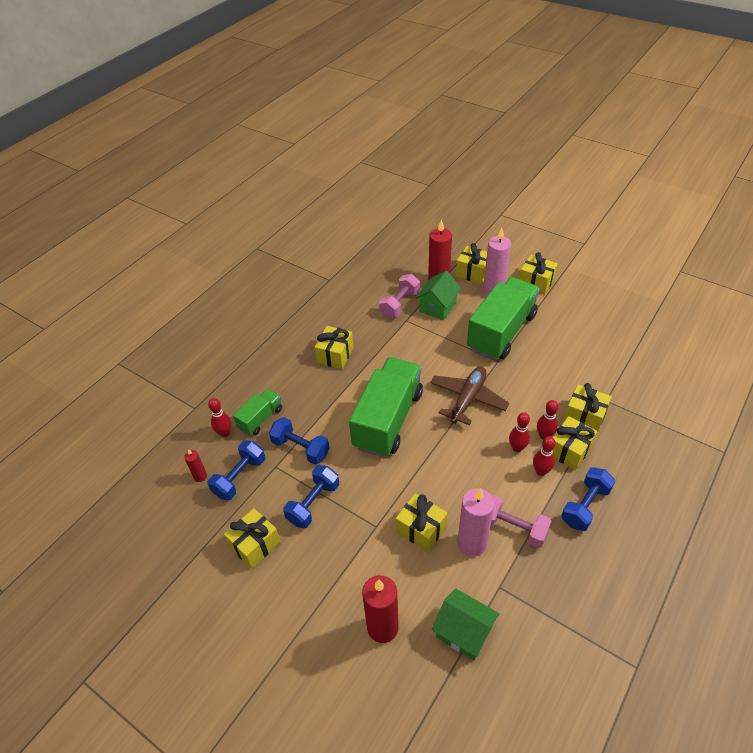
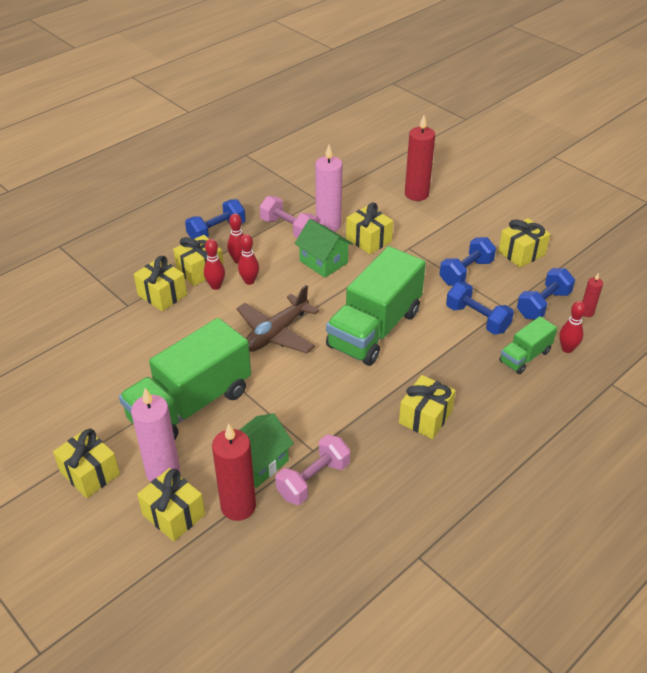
camera: 170 degrees left, 5 degrees down
green house [432,589,499,660] -> green house moved to [295,219,353,278]

